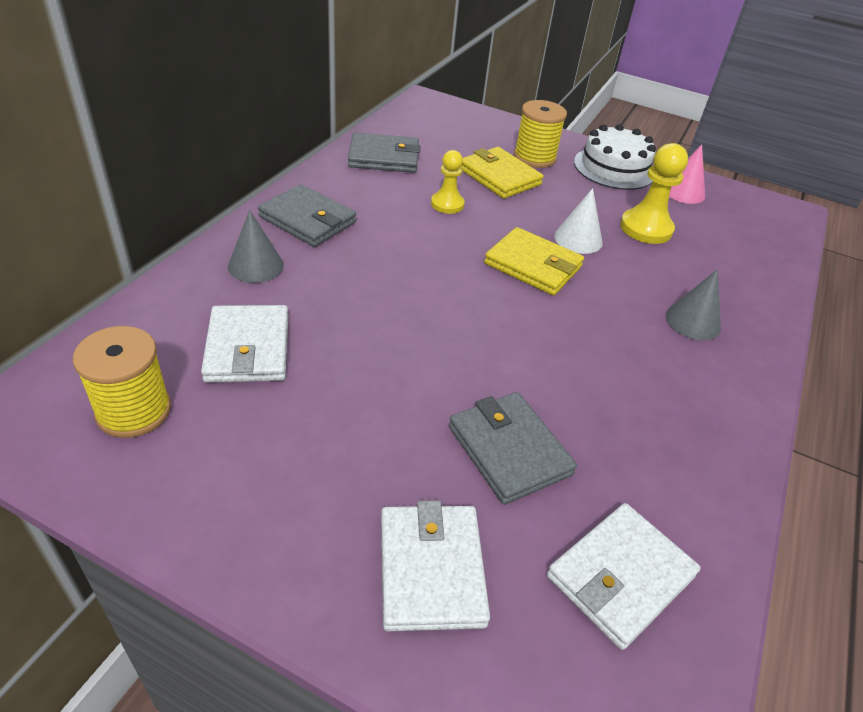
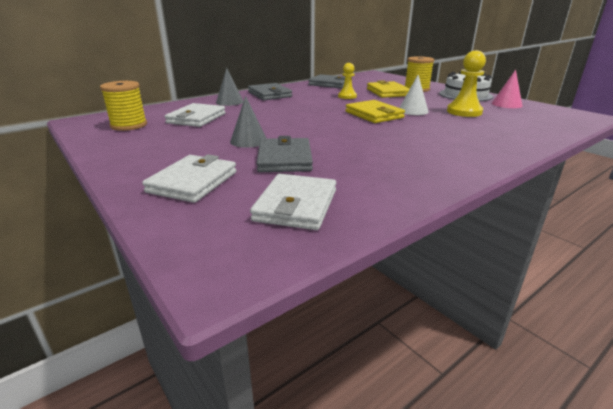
camera: 30 degrees right, 15 degrees down
white wallet [547,503,701,650] -> white wallet turned 60 degrees counterclockwise [250,174,336,230]
grey cone [666,269,721,340] -> grey cone moved to [230,96,267,148]

